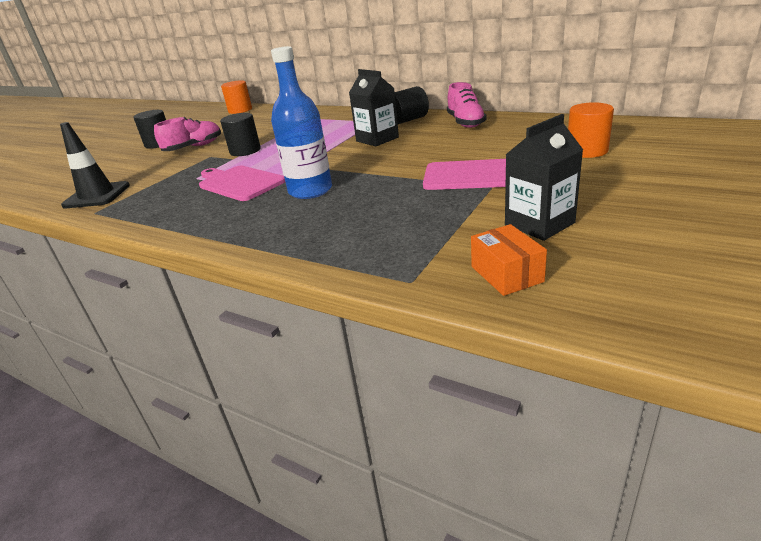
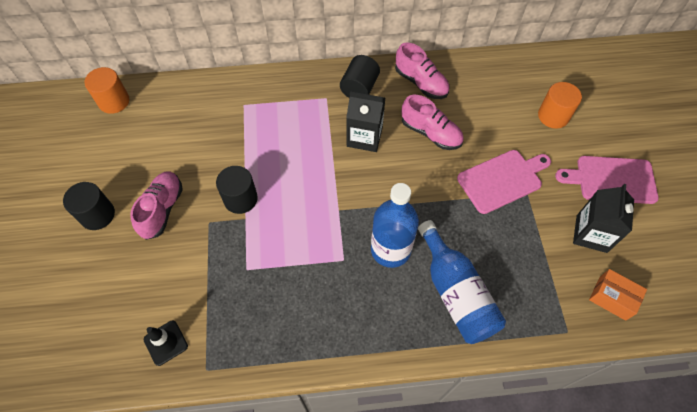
camera: 40 degrees left, 30 degrees up
black traffic cone [60,122,130,208] -> black traffic cone [144,321,188,366], size x0.64
pink cutting board [199,166,285,201] -> pink cutting board moved to [555,156,659,204]
none -> pink shoe [402,95,464,150]
none -> blue bottle [418,220,506,344]

